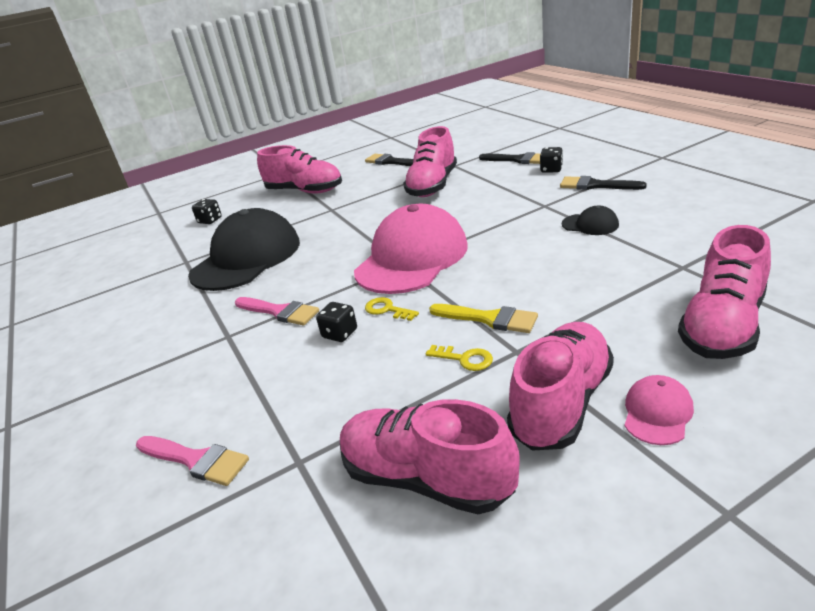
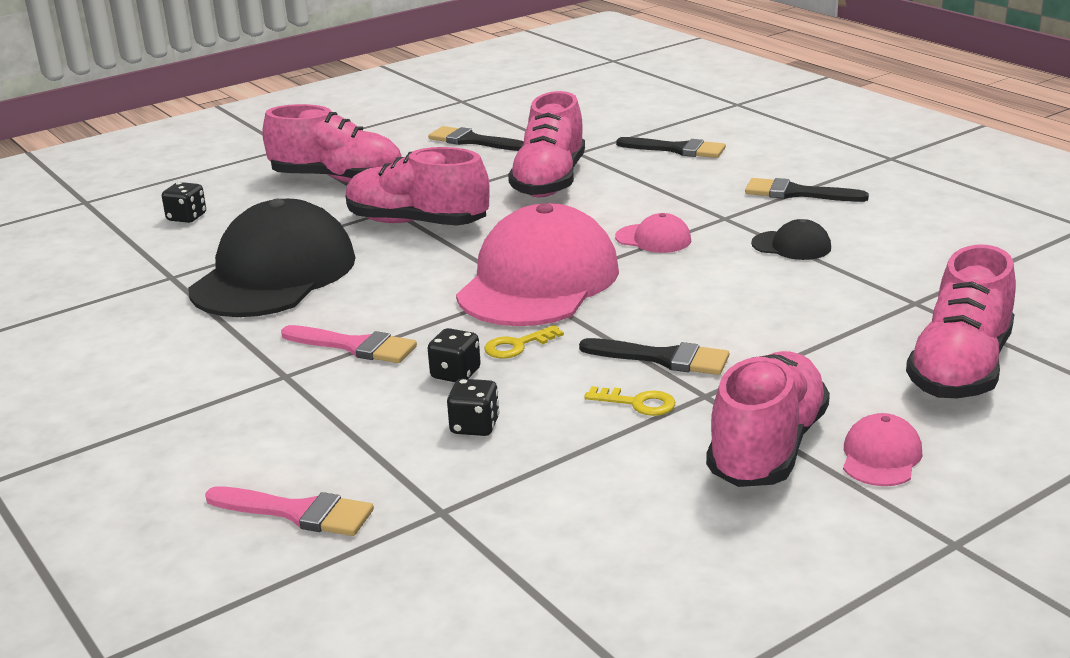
camera: 10 degrees left, 5 degrees down
pink shoe [340,399,520,514] -> pink shoe moved to [346,147,490,226]
yellow key [365,297,419,321] -> yellow key turned 60 degrees counterclockwise [484,325,564,358]
yellow brush [429,304,538,333] -> black brush [579,338,729,375]
black dice [540,147,563,173] -> black dice moved to [447,379,499,436]
none -> pink cap [615,213,691,253]

